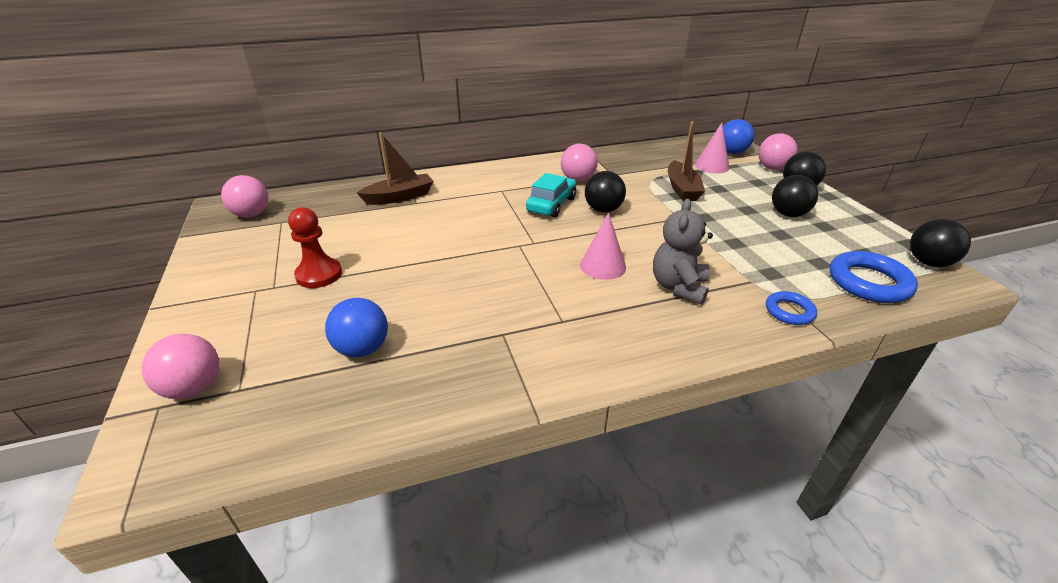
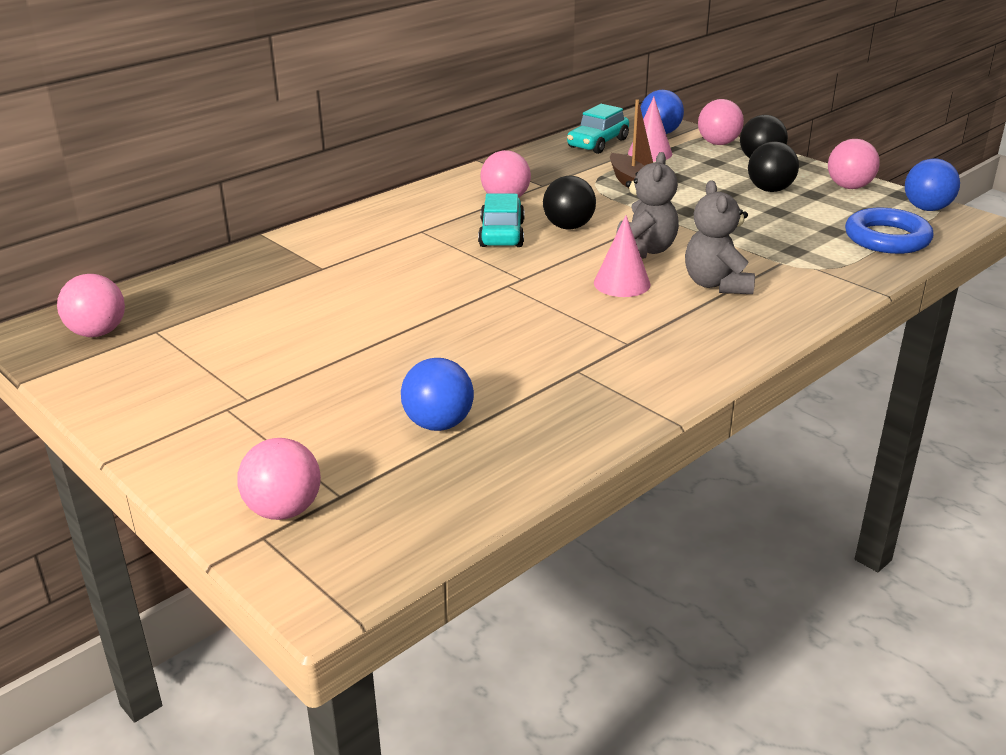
camera: 25 degrees left, 5 degrees down
red pawn [288,207,342,288] -> none
brown boat [357,132,434,205] -> none
blue ring [766,291,817,325] -> none
black ball [910,219,971,267] -> blue ball [905,158,960,211]
none -> turquoise car [567,104,629,154]
none -> grey teddy bear [616,152,679,258]
none -> pink ball [828,139,880,189]

